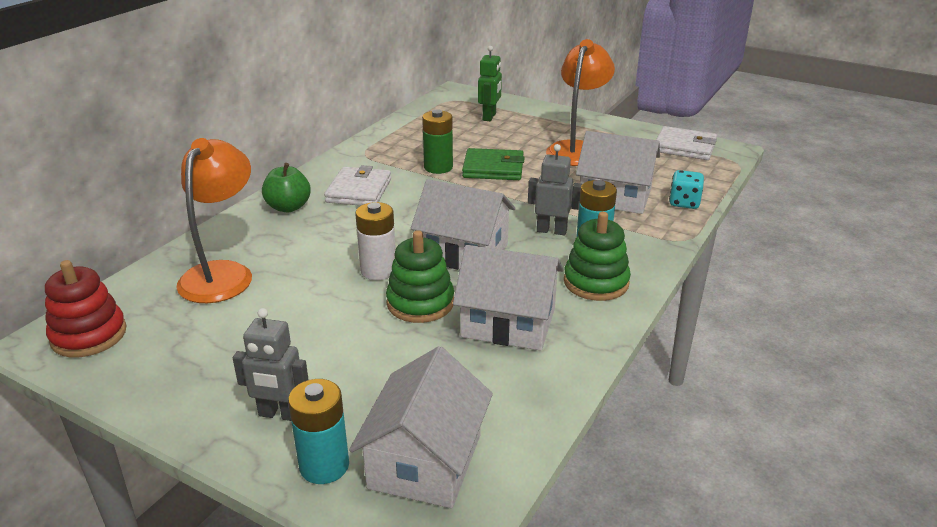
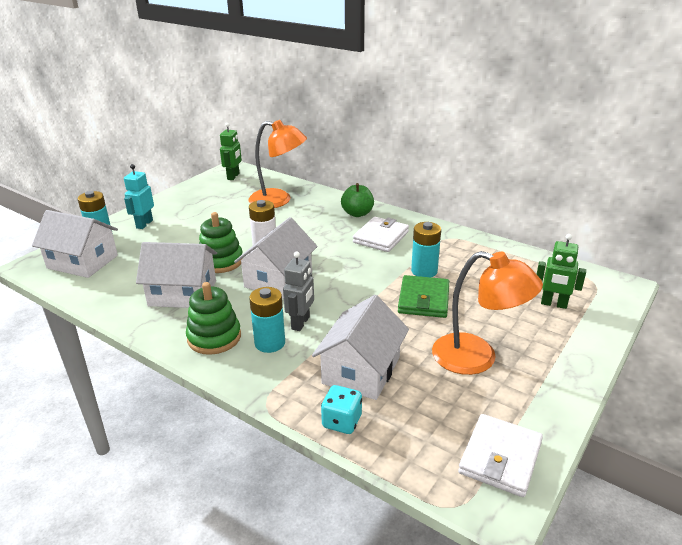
camera: 95 degrees right, 0 degrees up
red stacking toy [45,260,127,357] -> green robot [220,123,242,180]
grey robot [233,308,309,421] -> turquoise robot [124,164,154,229]
white wallet [324,165,391,206] -> white wallet turned 75 degrees counterclockwise [353,217,409,252]
green battery [422,109,453,174] -> turquoise battery [411,222,441,277]
white house [453,245,564,351] -> white house turned 75 degrees clockwise [136,242,217,308]

